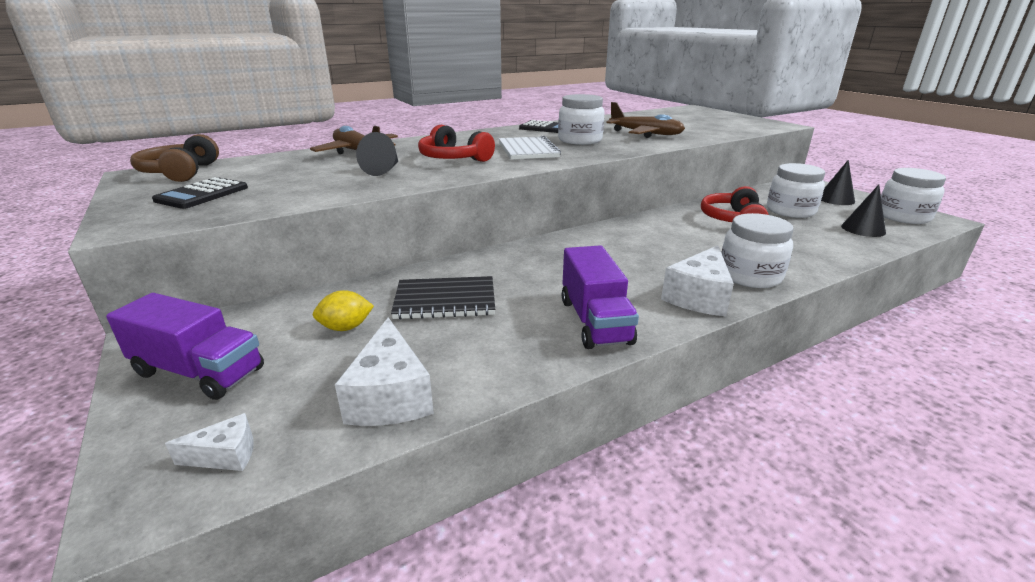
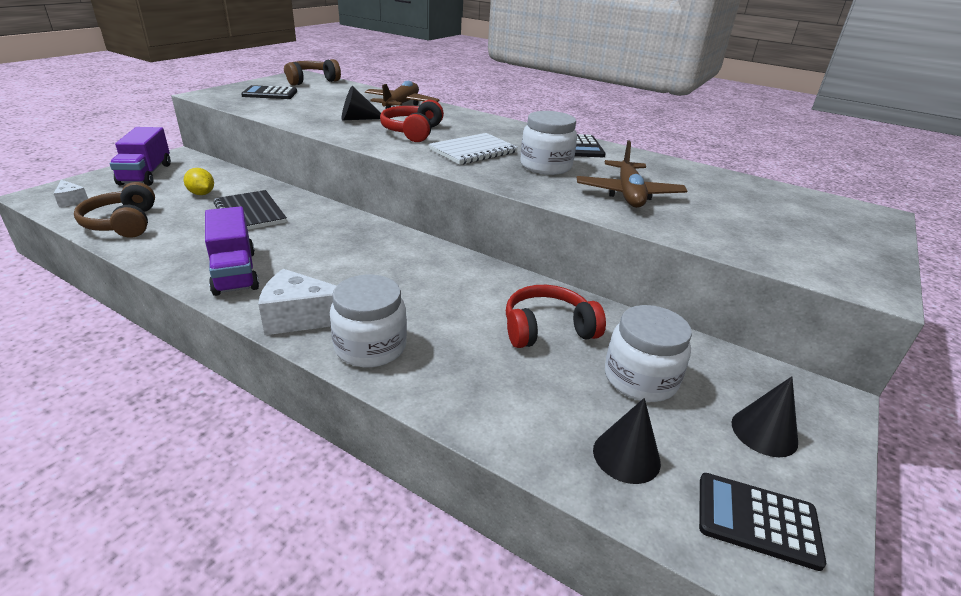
camera: 60 degrees right, 5 degrees up
white cheese [335,317,434,426] -> brown headphones [74,182,155,238]
purple truck [562,245,639,349] -> purple truck turned 75 degrees counterclockwise [205,206,259,296]
white jar [881,168,946,224] -> black calculator [699,473,826,571]

